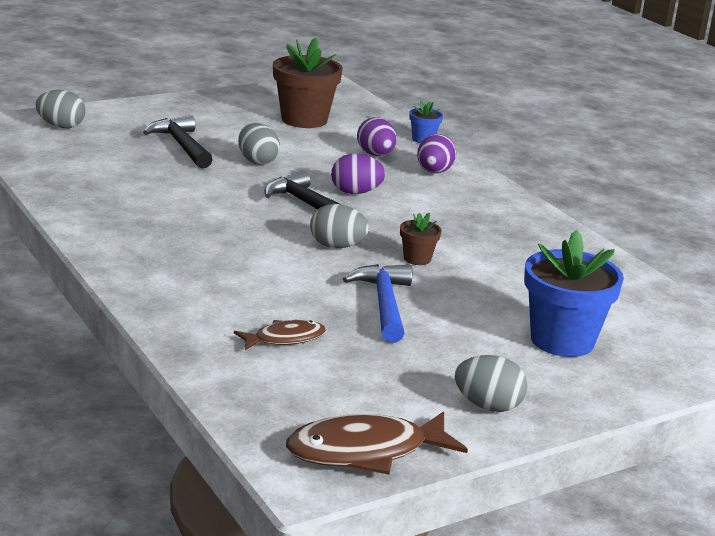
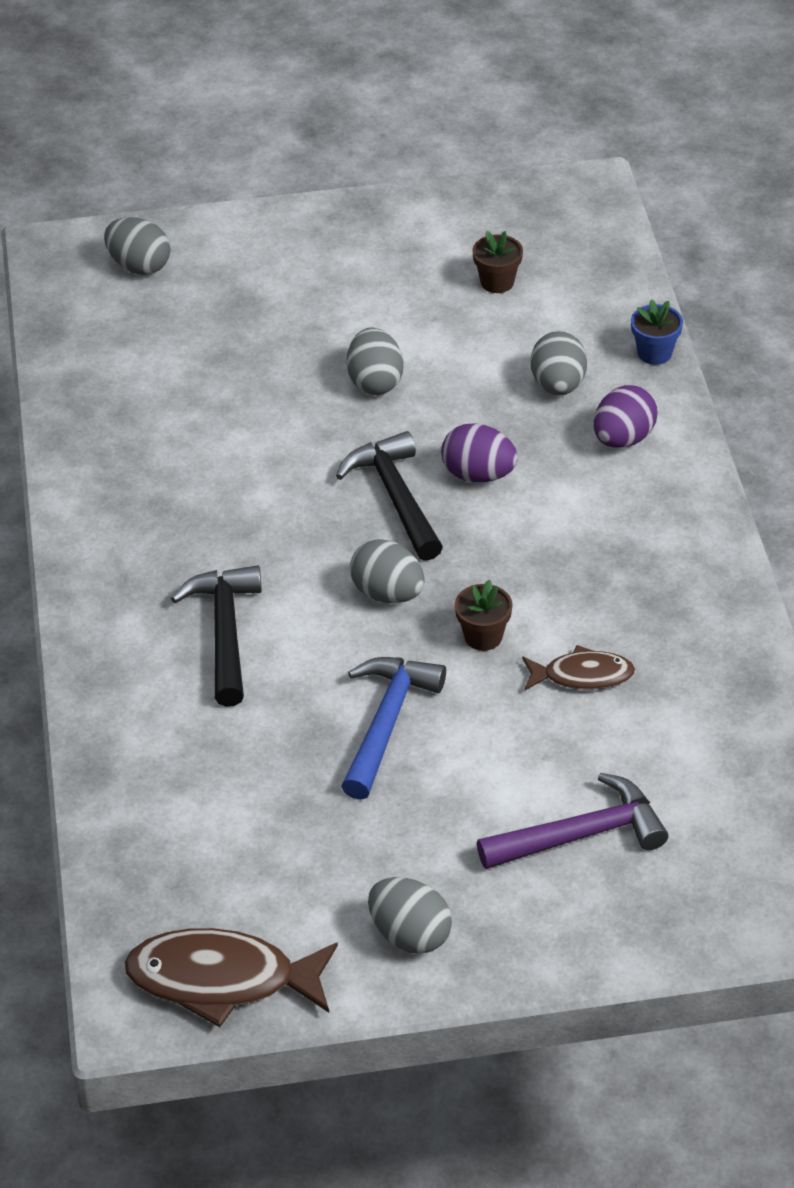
camera: 25 degrees right, 20 degrees up
black hammer [143,115,213,168] -> black hammer moved to [171,565,262,707]
brown fish [234,320,326,350] -> brown fish moved to [522,645,635,691]
brown flower pot [273,38,343,128] -> brown flower pot [472,231,523,293], size x0.48
purple egg [357,117,397,156] -> grey egg [531,331,587,395]
blue flower pot [524,230,624,357] -> purple hammer [477,773,668,869]

